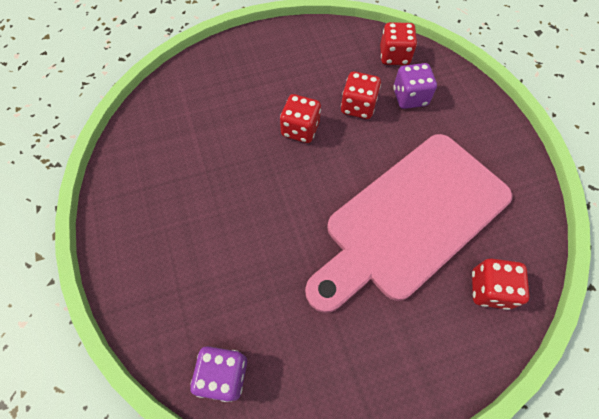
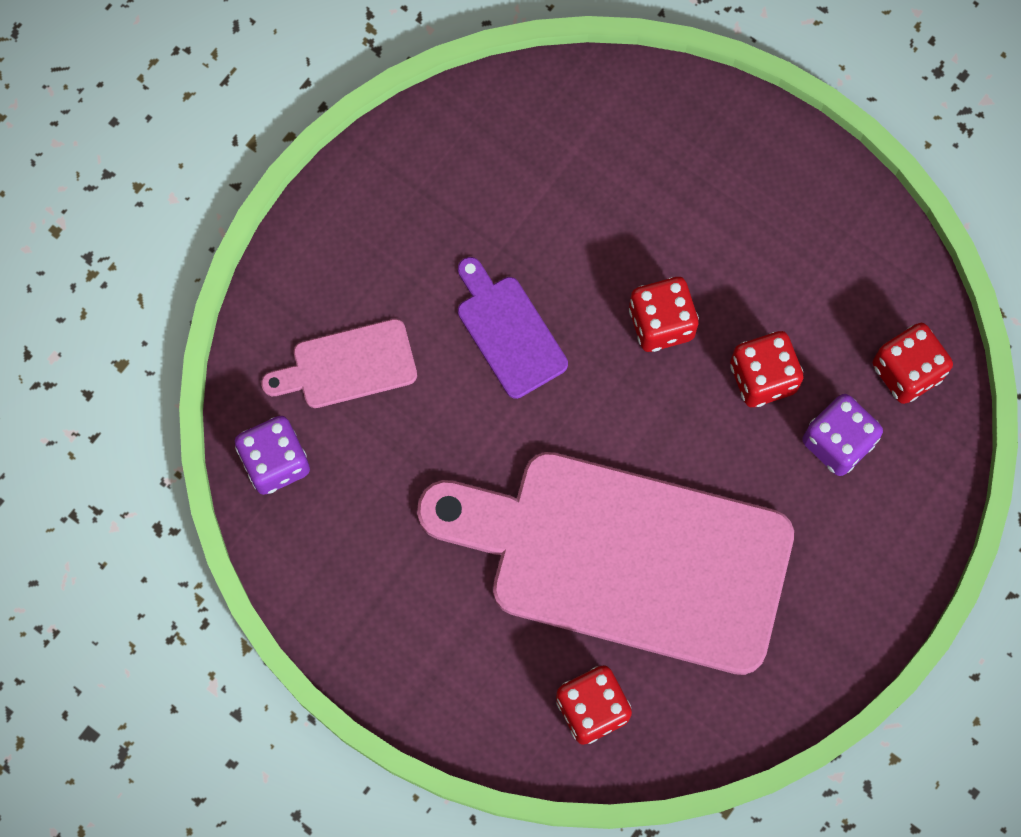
camera: 55 degrees right, 10 degrees up
none -> pink cutting board [261,319,417,408]
none -> purple cutting board [458,257,568,399]

